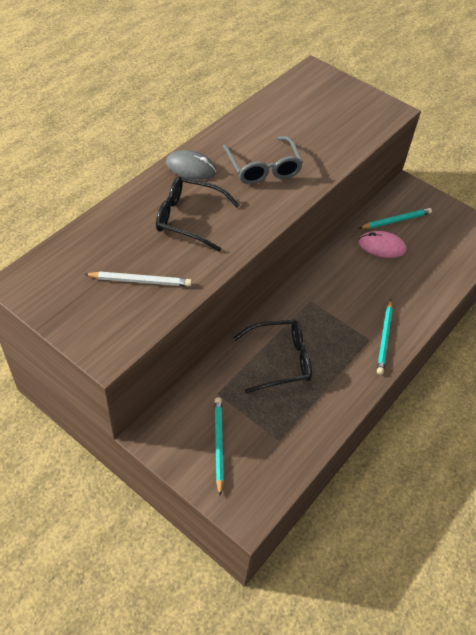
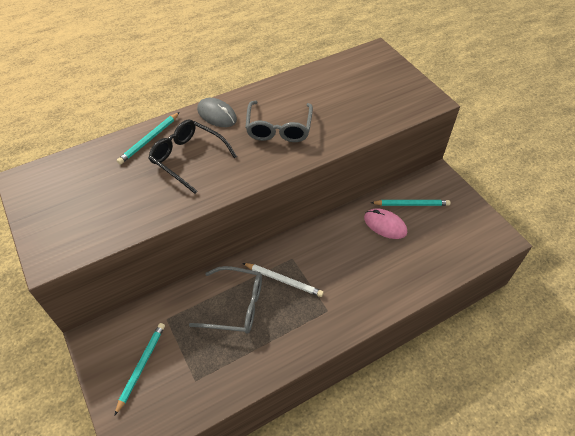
camera: 25 degrees right, 0 degrees up
white pencil [84,271,192,287] -> white pencil moved to [243,263,324,297]
black glasses [233,320,312,393] -> grey glasses [189,266,262,334]
turquoise pencil [377,300,393,375] -> turquoise pencil moved to [116,112,180,165]

